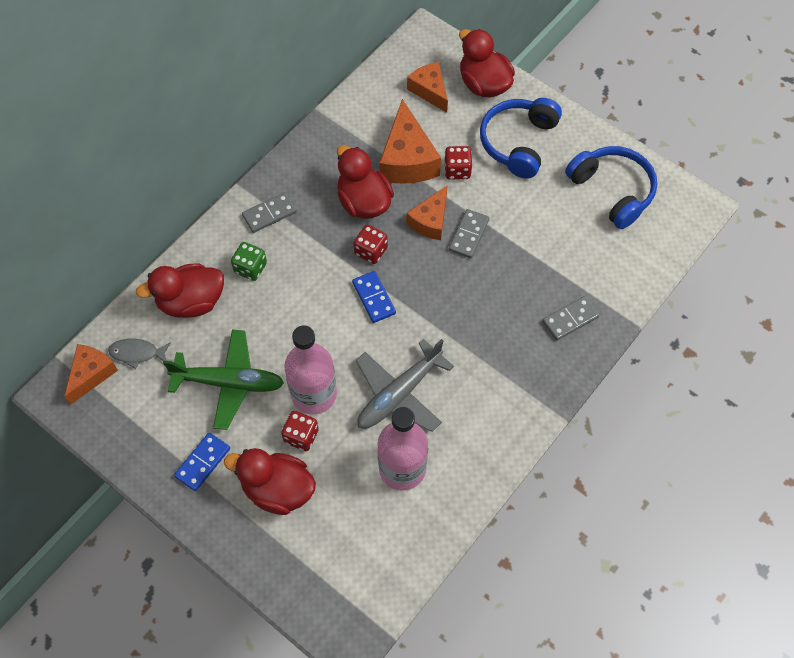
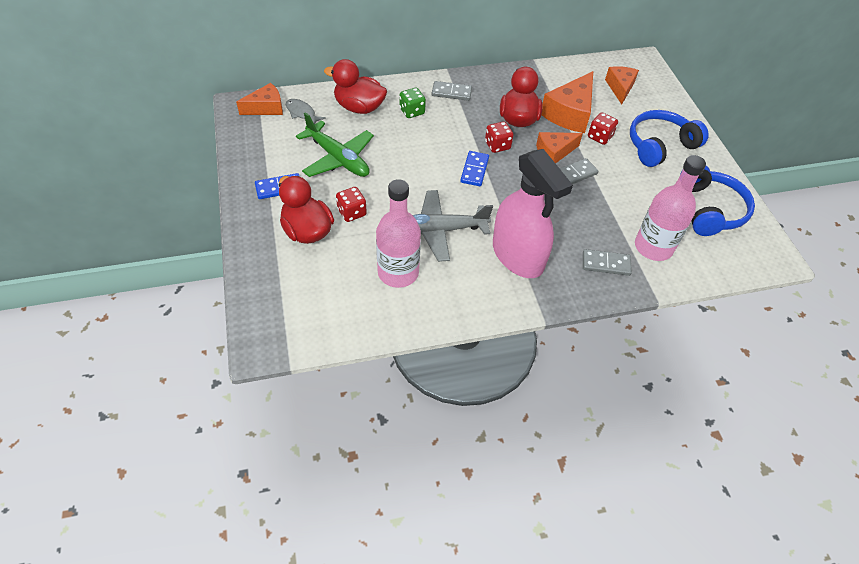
camera: 35 degrees right, 10 degrees down
pink bottle [284,325,337,414] -> pink bottle moved to [635,155,706,261]
red duck [459,29,515,98] -> none
none -> pink spray bottle [493,149,573,278]

